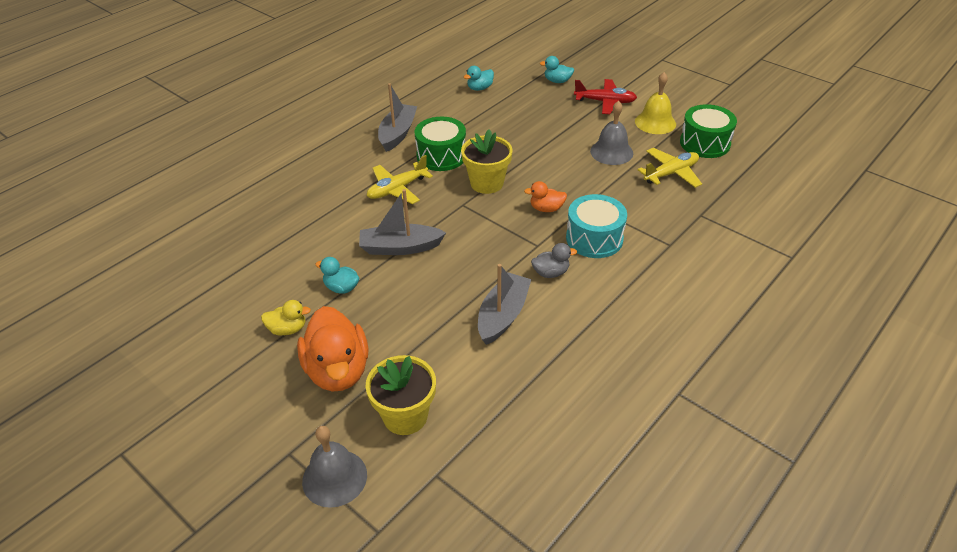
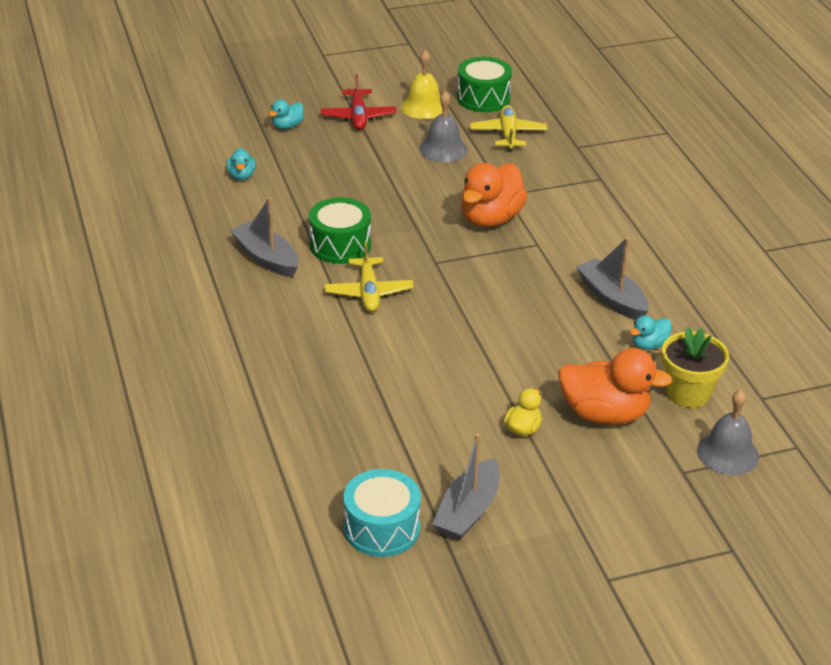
camera: 60 degrees left, 5 degrees down
turquoise duck [315,257,359,294] -> turquoise duck moved to [630,315,672,350]
grey boat [359,189,446,255] -> grey boat moved to [432,433,500,541]
yellow flower pot [461,129,513,194] -> none
orange duck [524,181,567,212] -> orange duck [461,163,527,227], size x2.03
grey duck [531,243,577,278] -> none
turquoise drum [566,194,627,258] -> turquoise drum moved to [343,469,421,557]
red plane [574,79,637,114] -> red plane turned 135 degrees clockwise [321,75,397,130]

